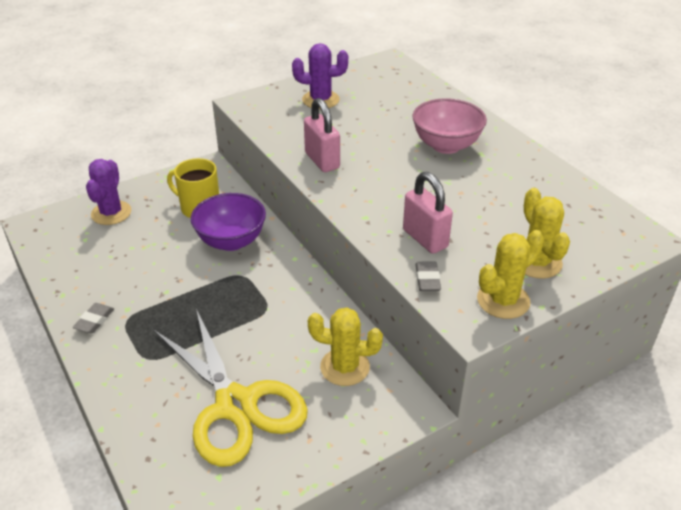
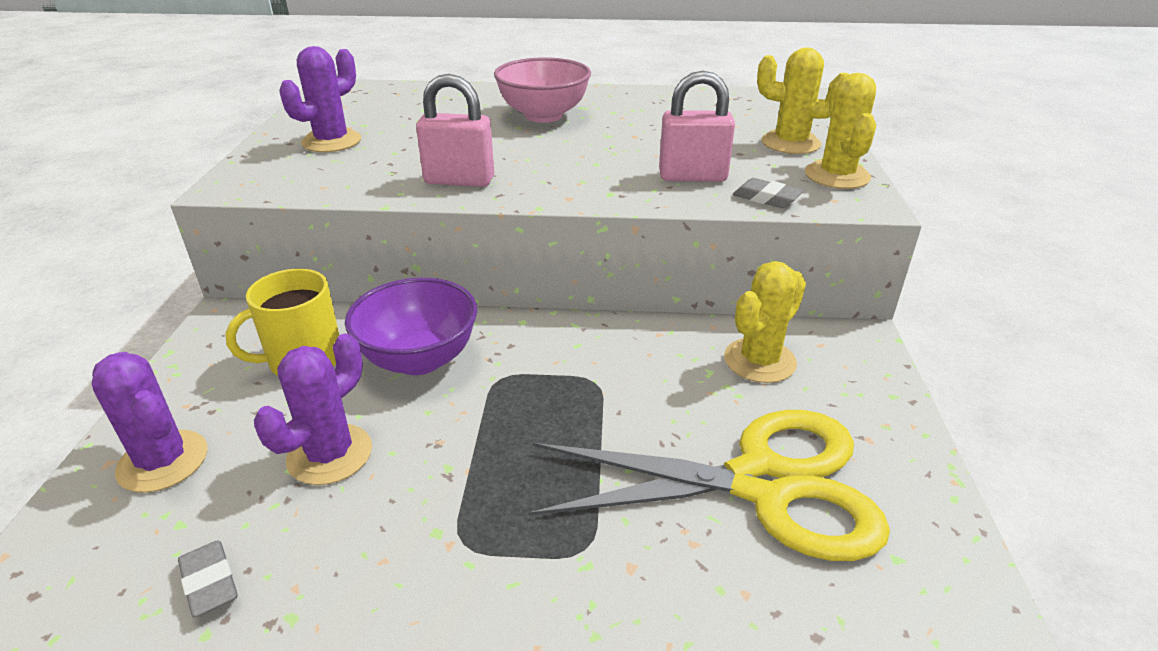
camera: 55 degrees left, 5 degrees down
grey eraser [73,303,114,334] -> grey eraser moved to [178,540,238,618]
none -> purple cactus [254,334,372,485]

